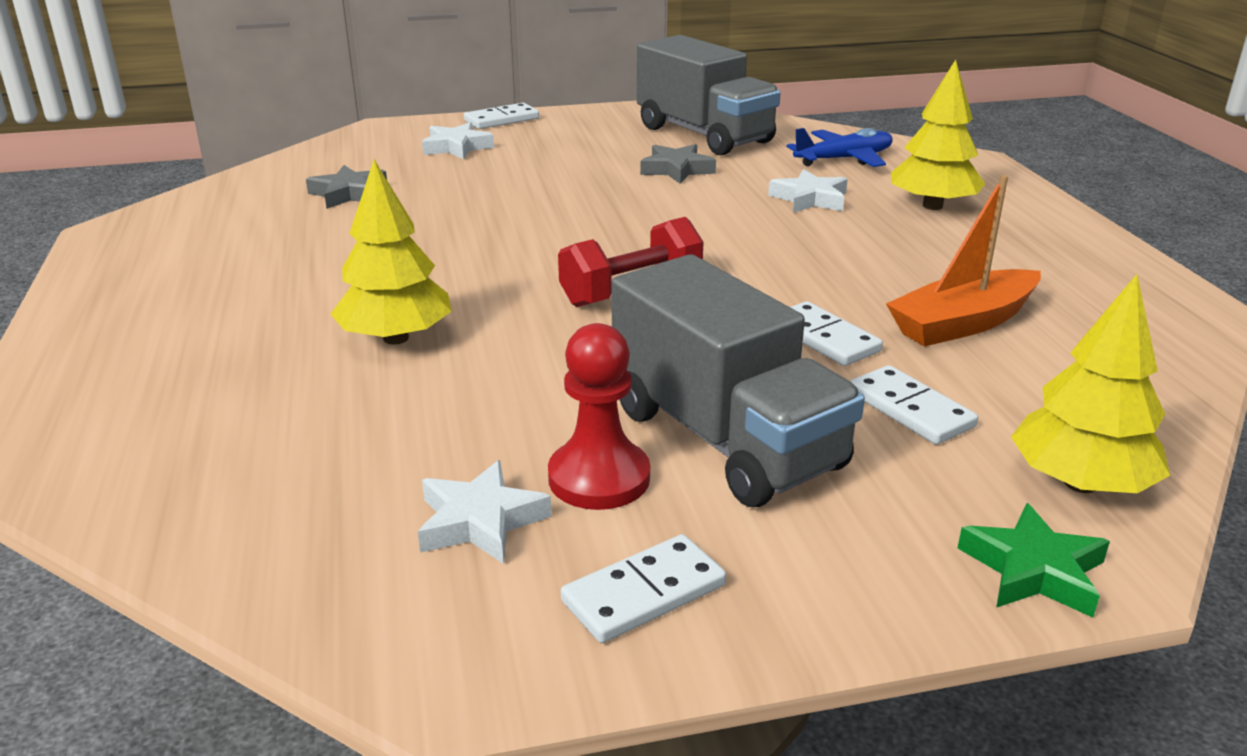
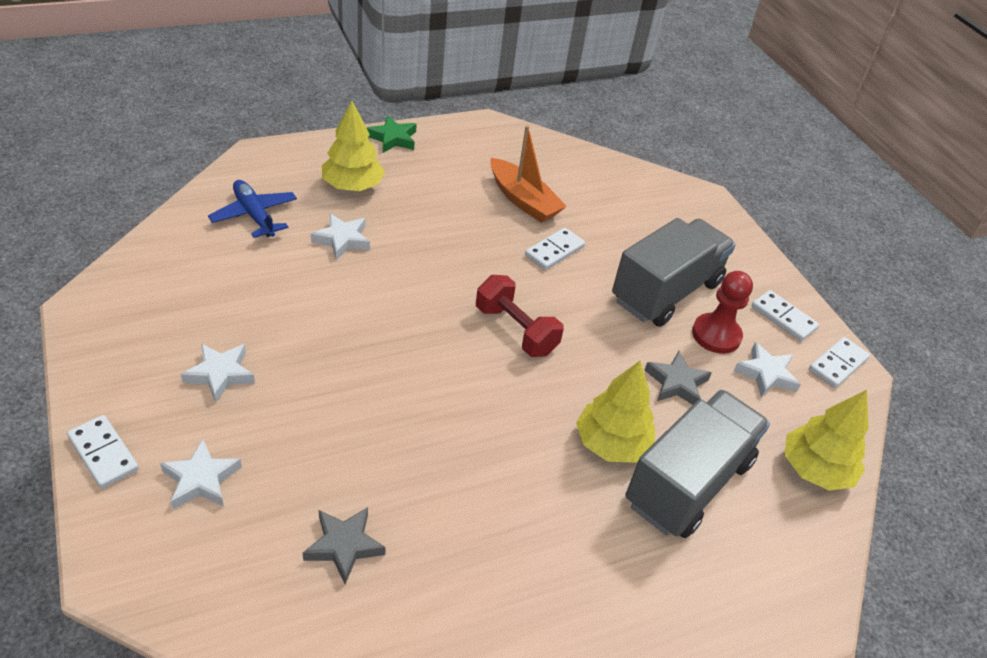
camera: 105 degrees left, 15 degrees up
grey truck [637,35,781,155] -> grey truck moved to [625,390,770,538]
grey star [640,144,716,184] -> grey star moved to [645,351,712,405]
white domino [850,365,978,445] -> white domino moved to [809,337,870,388]
green star [958,503,1110,617] -> green star moved to [367,115,417,153]
yellow tree [1011,274,1170,493] -> yellow tree moved to [785,390,869,491]
none -> white star [181,344,255,403]

